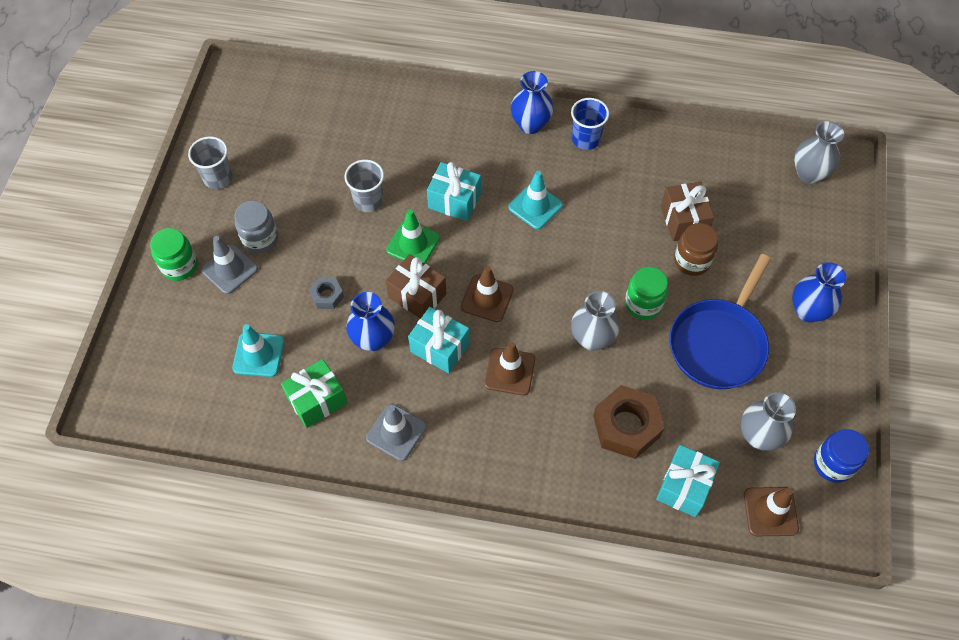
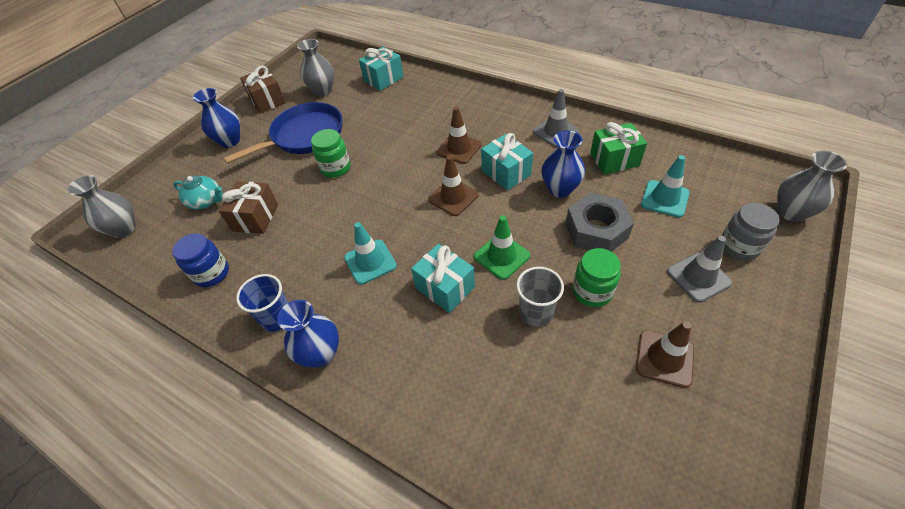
camera: 155 degrees left, 10 degrees down
green jar [150,228,198,281] -> green jar moved to [573,248,621,307]
grey cup [188,136,233,189] -> none
grey jar [235,201,278,253] -> grey jar moved to [721,203,780,261]
grey nut [309,277,344,309] -> grey nut [566,193,634,252], size x1.93
brown gift [386,254,446,319] -> brown gift moved to [240,66,286,113]
grey vase [571,291,619,351] -> grey vase moved to [777,151,847,222]
brown nut [593,385,664,459] -> none
brown jar [674,223,718,276] -> none
brown traffic cone [744,487,799,536] -> brown traffic cone moved to [636,321,694,388]
blue jar [814,429,869,483] -> blue jar moved to [172,233,229,287]
none -> turquoise teapot [173,175,223,210]

